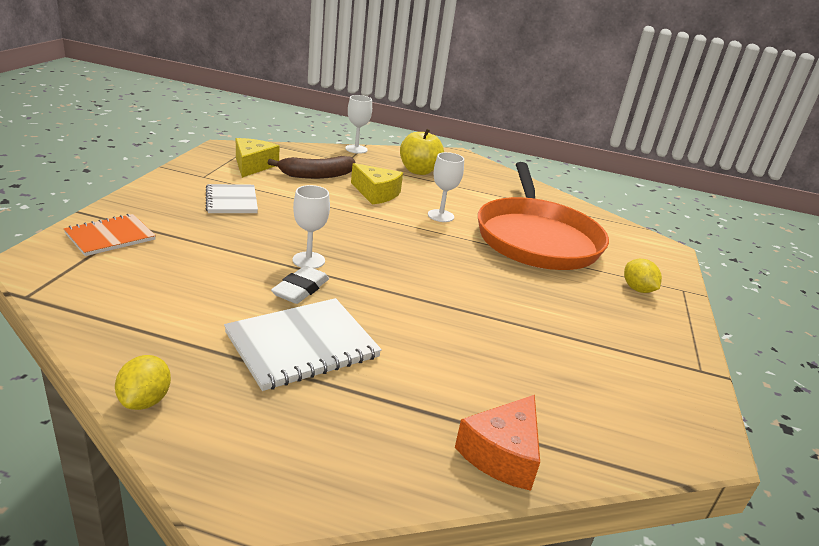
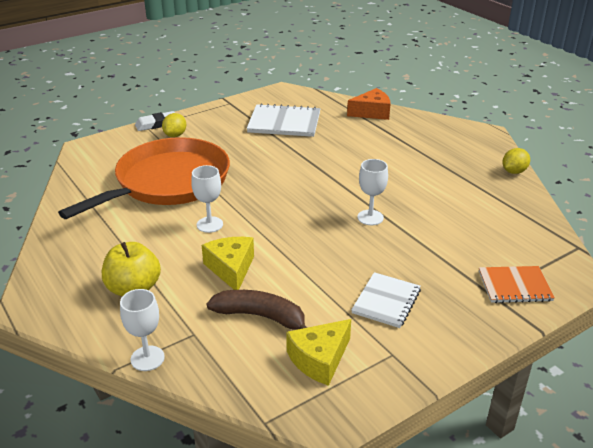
camera: 135 degrees left, 5 degrees up
white notebook [224,298,382,391] -> white notebook moved to [246,103,320,137]
white eraser [271,266,329,304] -> white eraser moved to [135,111,175,131]

